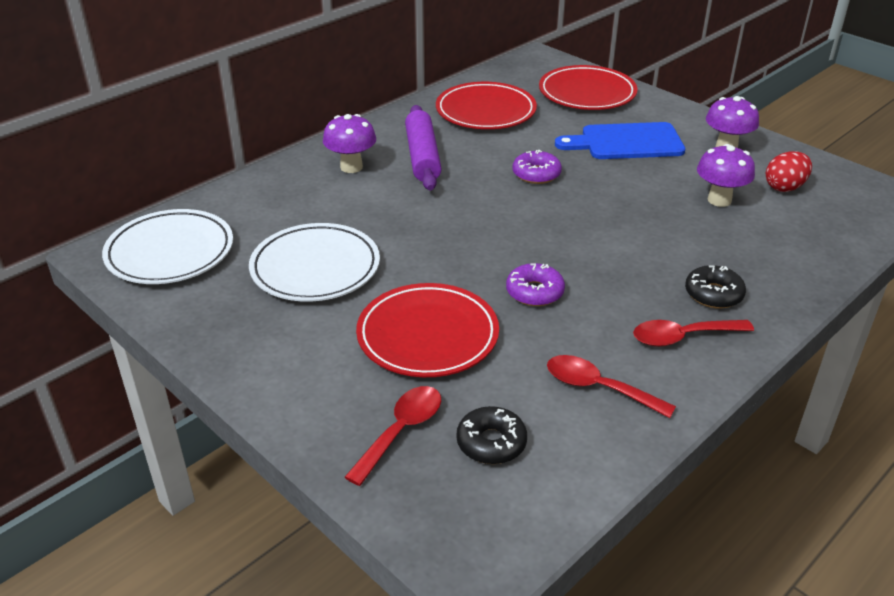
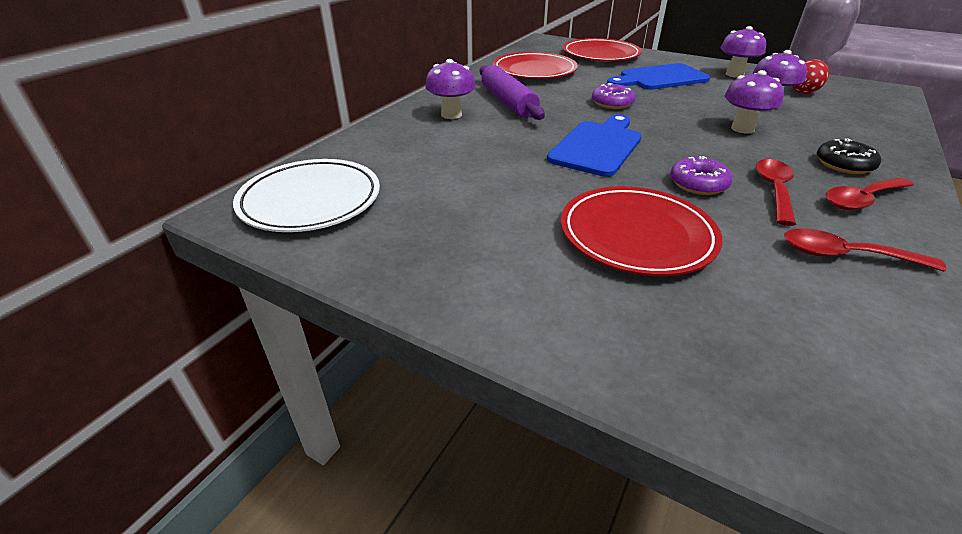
camera: 15 degrees left, 0 degrees up
white plate [249,223,380,302] -> none
red spoon [345,386,441,486] -> red spoon moved to [756,159,796,226]
black donut [456,406,527,464] -> none
none -> blue cutting board [547,114,642,177]
none -> purple mushroom [725,70,784,134]

